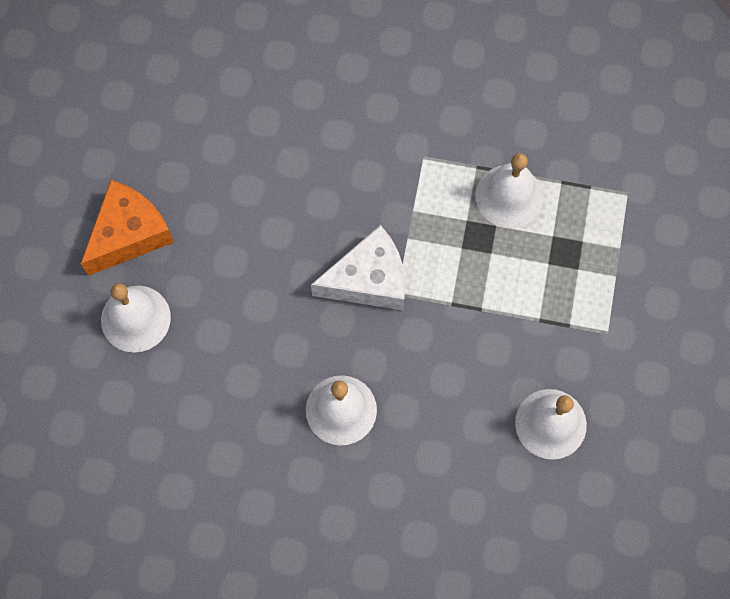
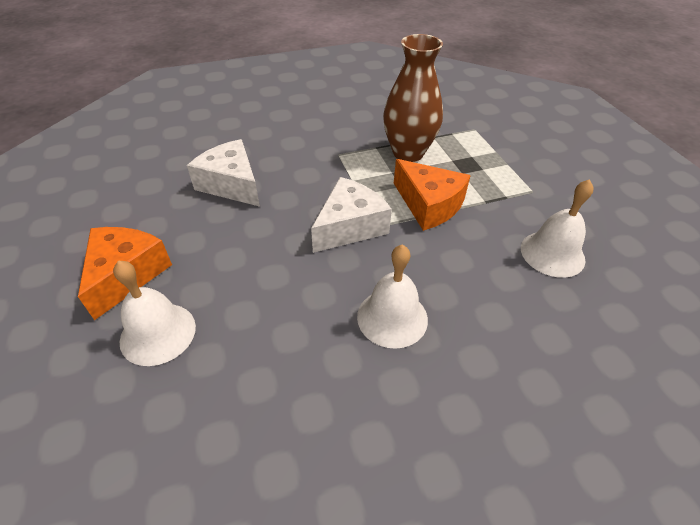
camera: 30 degrees left, 25 degrees down
white bell [475,153,543,228] -> brown vase [383,34,443,162]
none -> white cheese [187,139,260,207]
none -> orange cheese [394,159,471,231]

